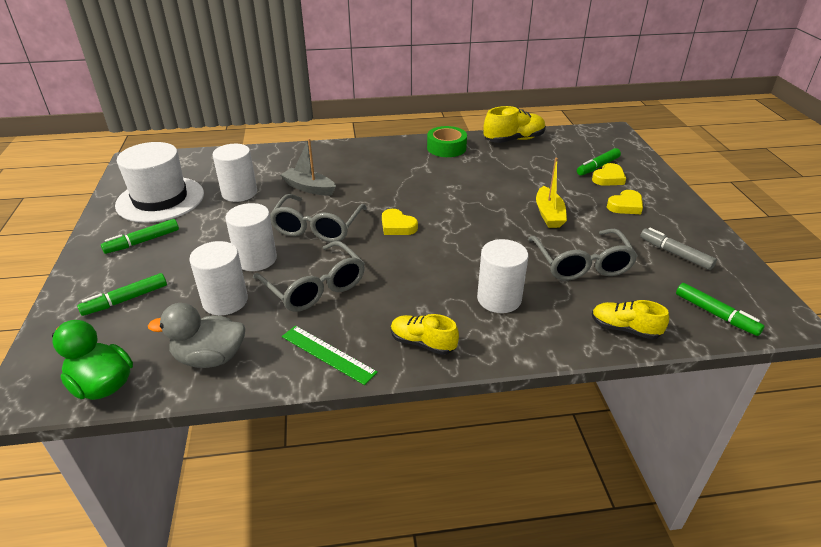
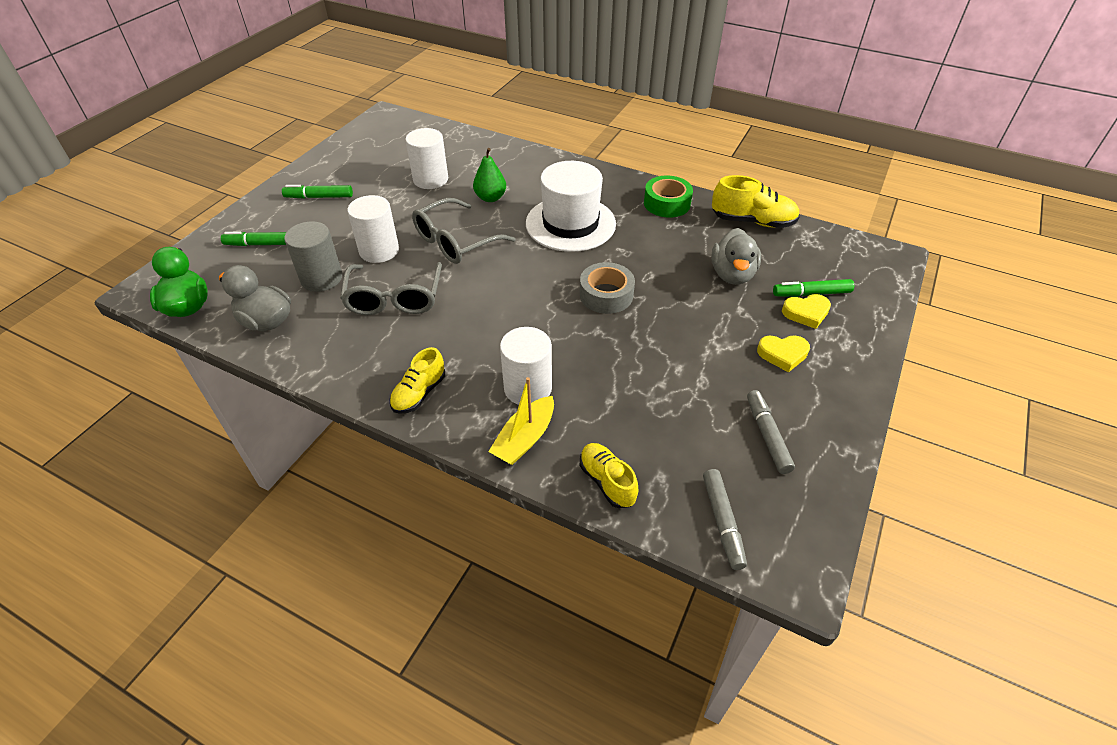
camera: 35 degrees right, 10 degrees up
white hat [115,142,204,223] -> white hat moved to [526,161,616,252]
white cylinder [189,241,248,315] -> grey cylinder [284,221,342,292]
grey boat [281,138,336,196] -> green pear [473,148,506,202]
green ruler [282,326,378,385] -> none
yellow heart [382,209,418,235] -> none
yellow shoe [391,314,459,355] -> yellow shoe turned 120 degrees counterclockwise [389,347,445,414]
grey glasses [528,229,638,281] -> none
yellow boat [536,157,567,228] -> yellow boat moved to [488,377,554,465]
green marker [676,283,765,336] -> grey marker [703,469,747,570]
none -> grey tape [580,262,635,314]
none -> grey duck [711,228,761,285]

